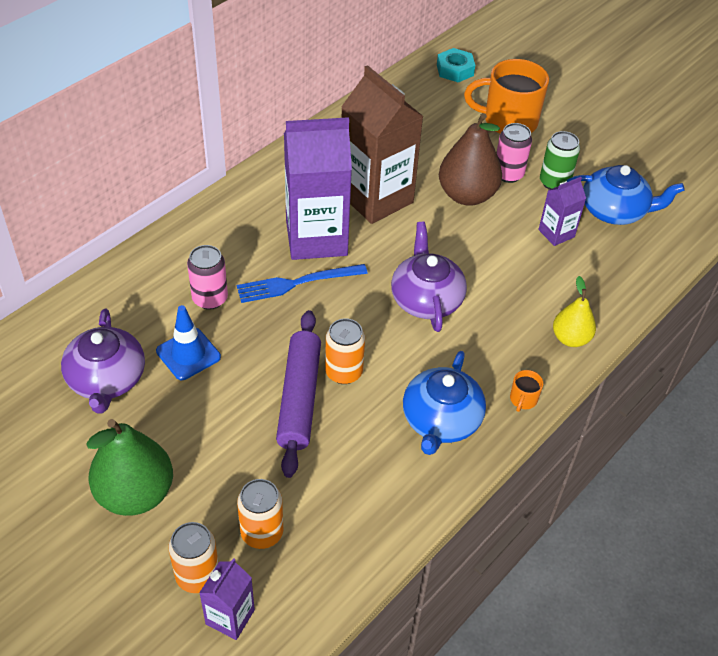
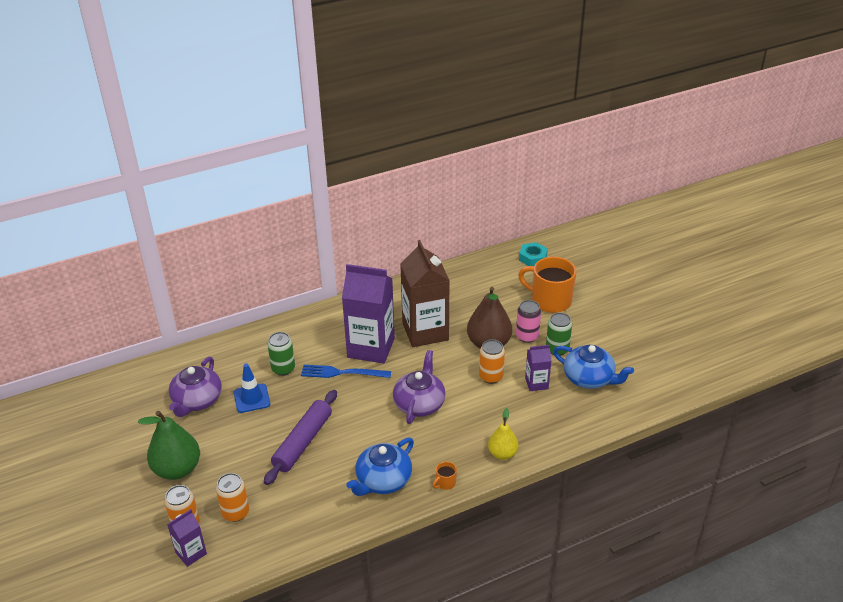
camera: 25 degrees right, 10 degrees down
pink can [187,245,228,310] -> green can [267,332,295,376]
orange can [325,318,365,384] -> orange can moved to [479,339,505,384]

